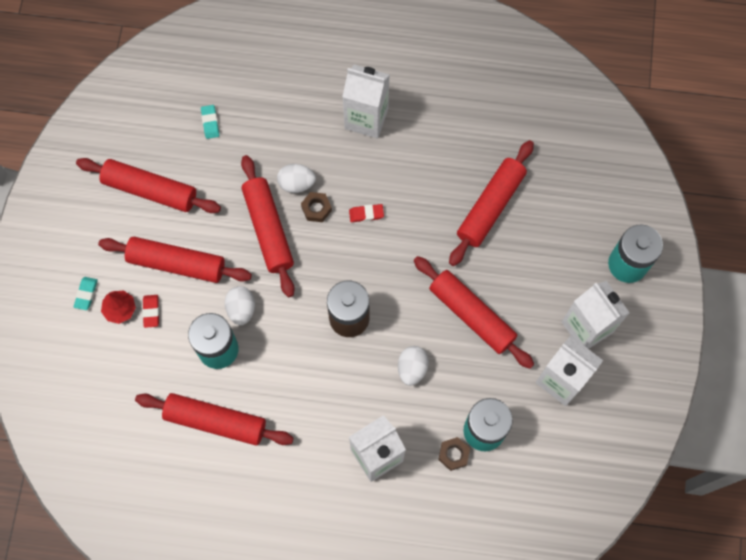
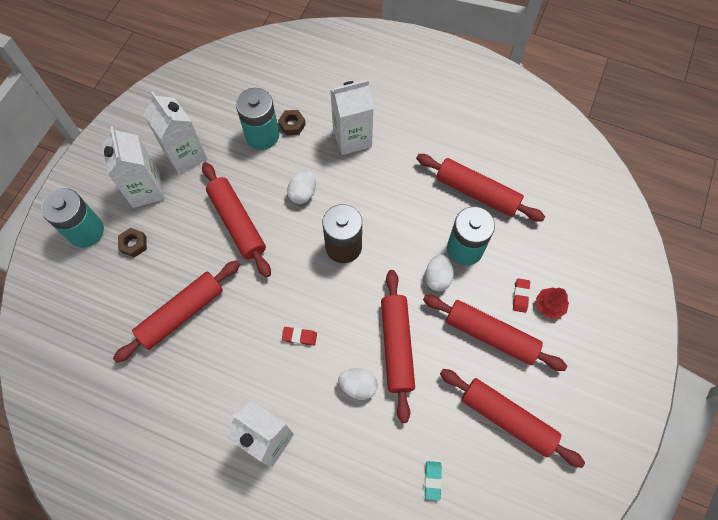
camera: 165 degrees left, 5 degrees down
turquoise eraser [74,277,98,310] -> none
brown nut [301,192,332,222] -> brown nut moved to [118,228,147,258]

